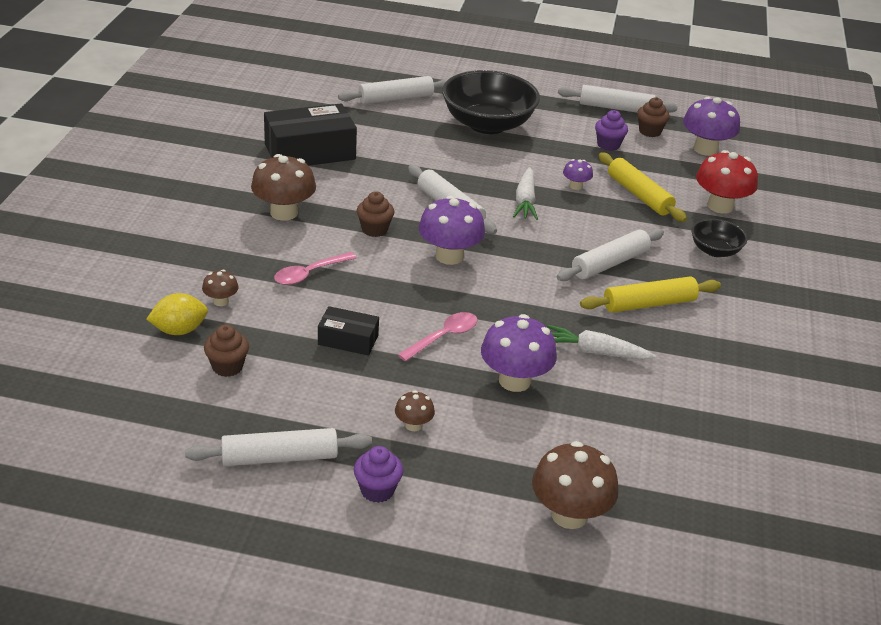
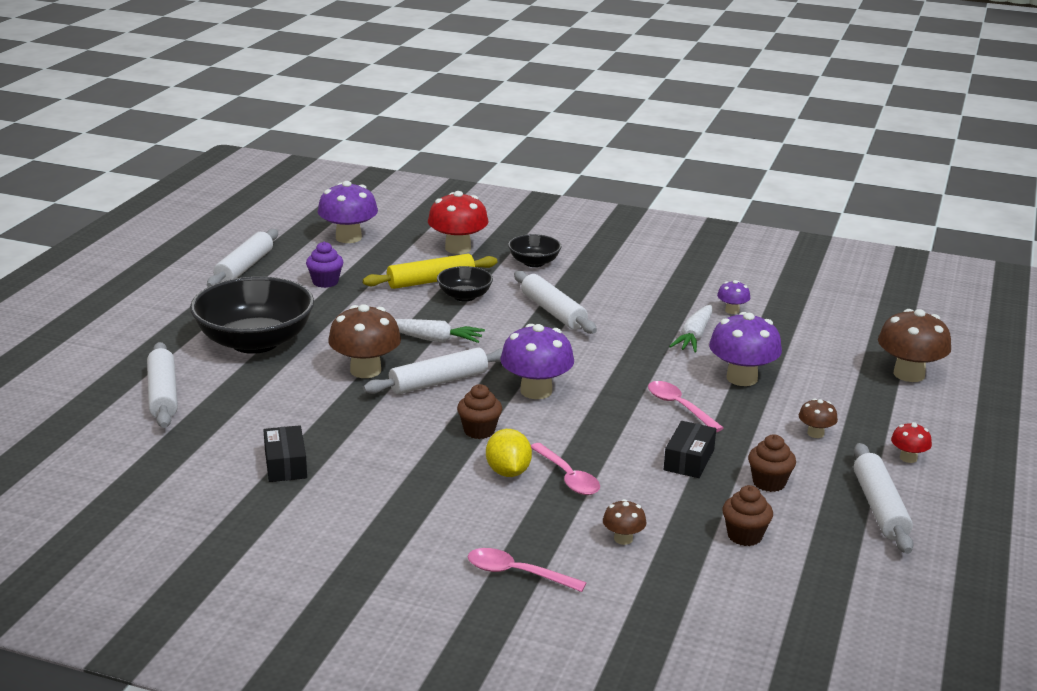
camera: 80 degrees left, 10 degrees down
yellow lemon [146,293,208,335] -> yellow lemon moved to [486,429,532,477]
brown mushroom [251,154,316,221] -> brown mushroom moved to [328,304,401,378]
black box [264,103,357,166] -> black box [263,425,307,482], size x0.53
purple cupcake [354,446,403,503] -> red mushroom [891,422,932,463]
purple mushroom [563,159,593,190] -> purple mushroom moved to [717,280,750,314]
yellow rolling pin [580,276,721,313] -> none
brown cupcake [637,97,670,137] -> brown cupcake moved to [748,434,796,492]
none -> black bowl [437,266,493,302]
none -> pink spoon [468,548,587,592]

